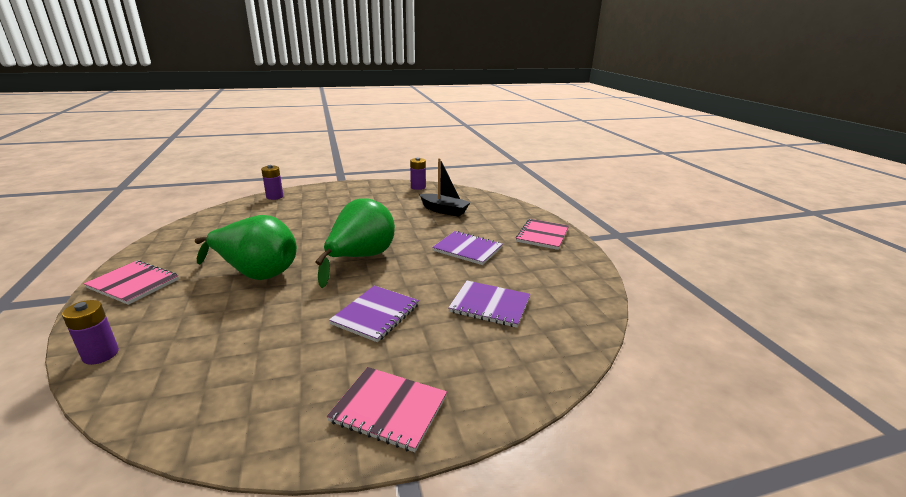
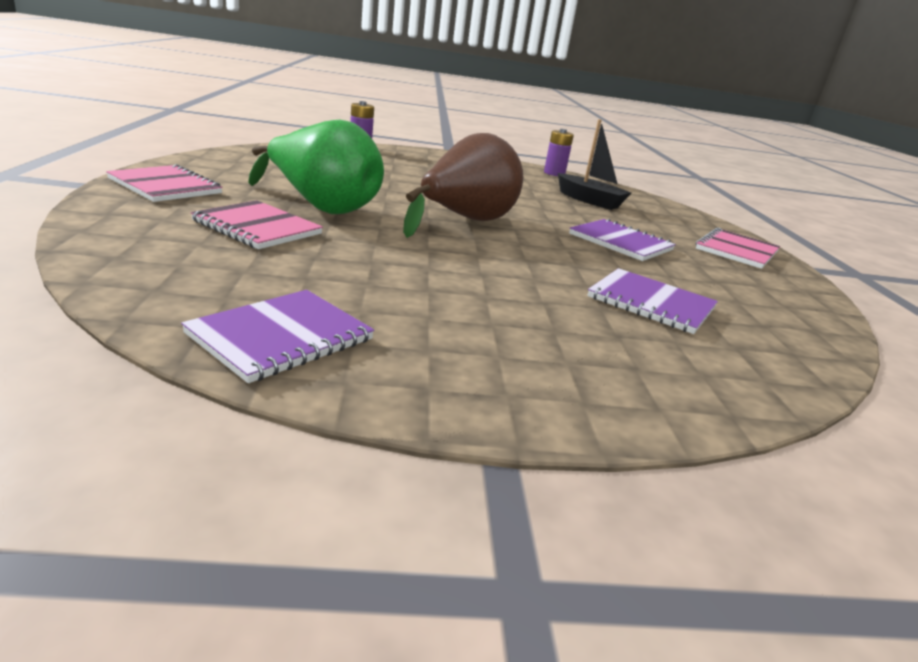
camera: 10 degrees right, 0 degrees up
purple battery [62,300,119,365] -> none
green pear [315,198,395,288] -> brown pear [403,133,523,238]
pink notebook [327,367,447,452] -> pink notebook moved to [191,200,323,249]
purple notebook [329,286,419,342] -> purple notebook moved to [181,290,374,383]

